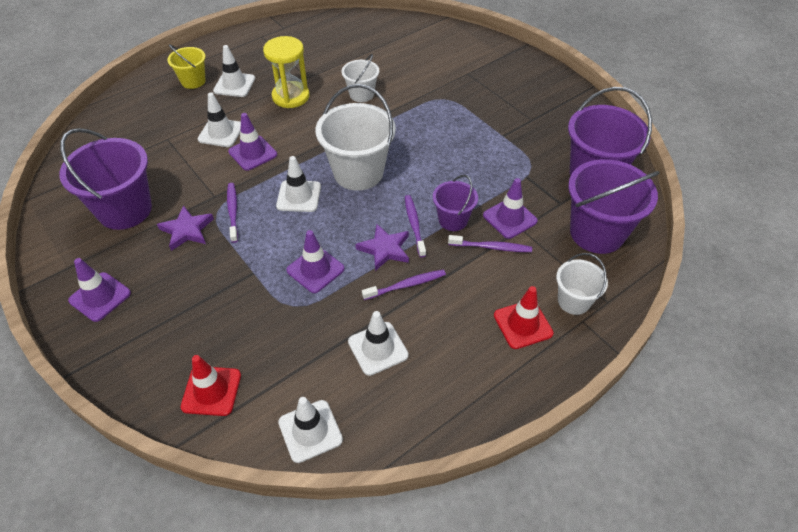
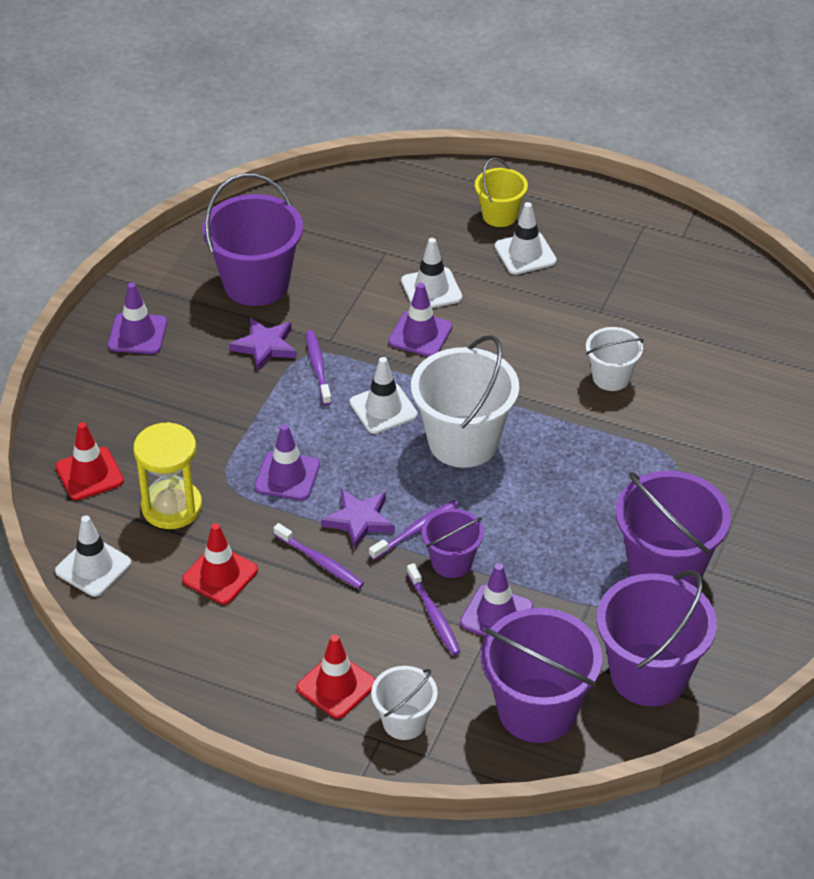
camera: 60 degrees right, 5 degrees down
purple toothbrush [227,183,238,243] -> purple toothbrush turned 60 degrees counterclockwise [306,330,332,405]
yellow hourglass [263,36,310,108] -> yellow hourglass moved to [133,422,202,529]
white traffic cone [348,311,409,376] -> red traffic cone [182,523,258,604]
none -> purple bucket [616,471,731,587]

